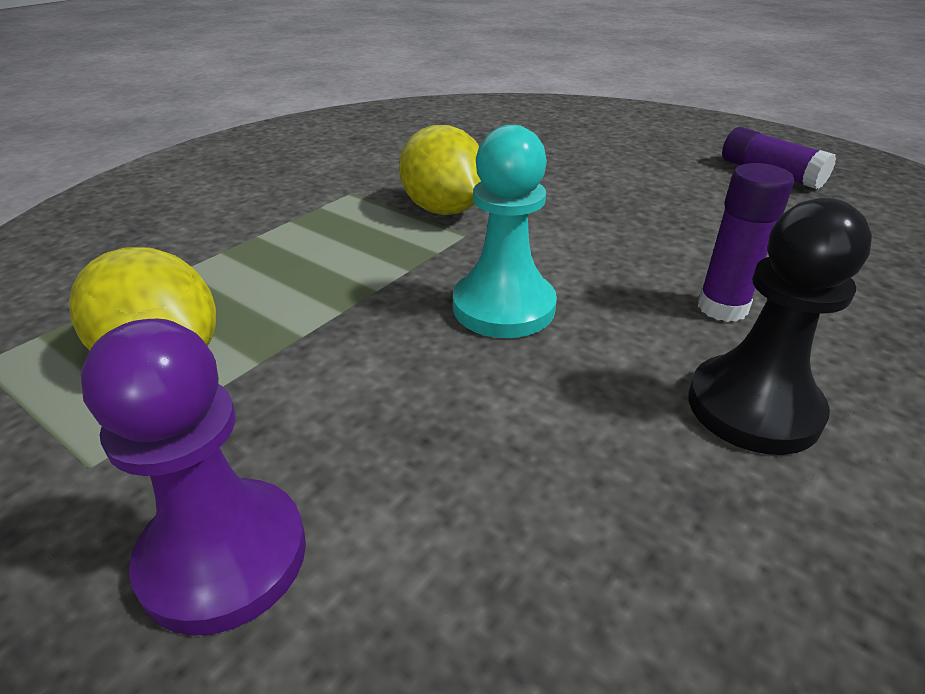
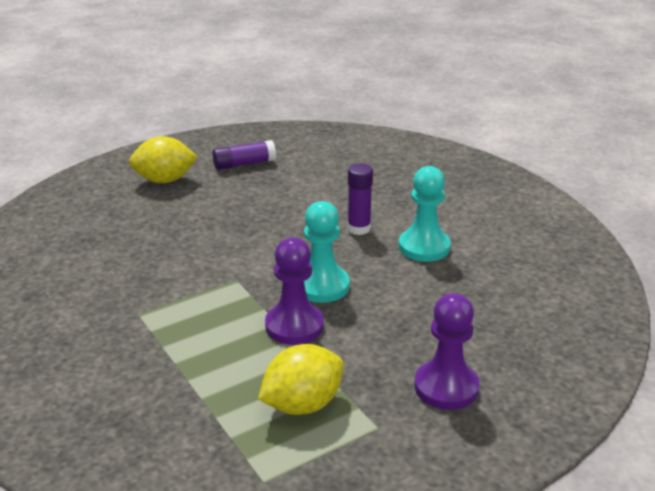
camera: 70 degrees left, 5 degrees down
yellow lemon [399,125,481,215] -> yellow lemon moved to [129,136,198,183]
black pawn [688,198,872,455] -> turquoise pawn [399,166,451,262]
none -> purple pawn [265,237,324,345]

